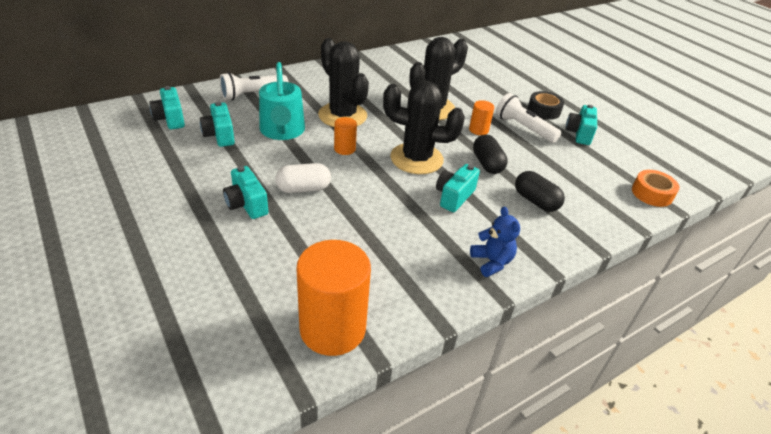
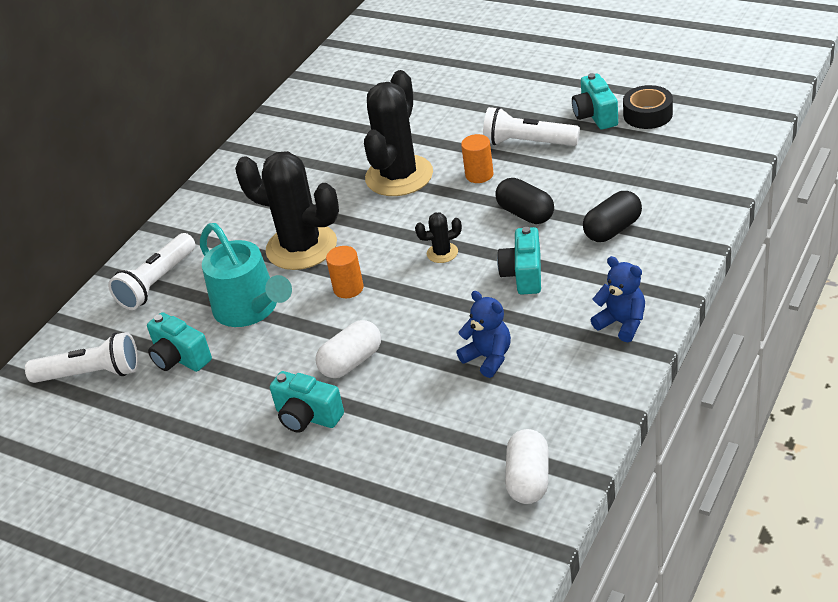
camera: 20 degrees left, 0 degrees up
turquoise camera [149,86,185,130] -> white flashlight [25,332,138,383]
orange cylinder [296,240,371,356] -> white capsule [505,429,549,504]
black cactus [383,81,465,174] -> black cactus [415,212,462,263], size x0.43
black capsule [515,171,565,212] -> black capsule turned 60 degrees counterclockwise [583,191,642,242]
black tape [528,91,564,120] -> black tape moved to [623,85,673,129]
orange tape [632,170,680,207] -> none
none -> blue teddy bear [457,291,511,378]

